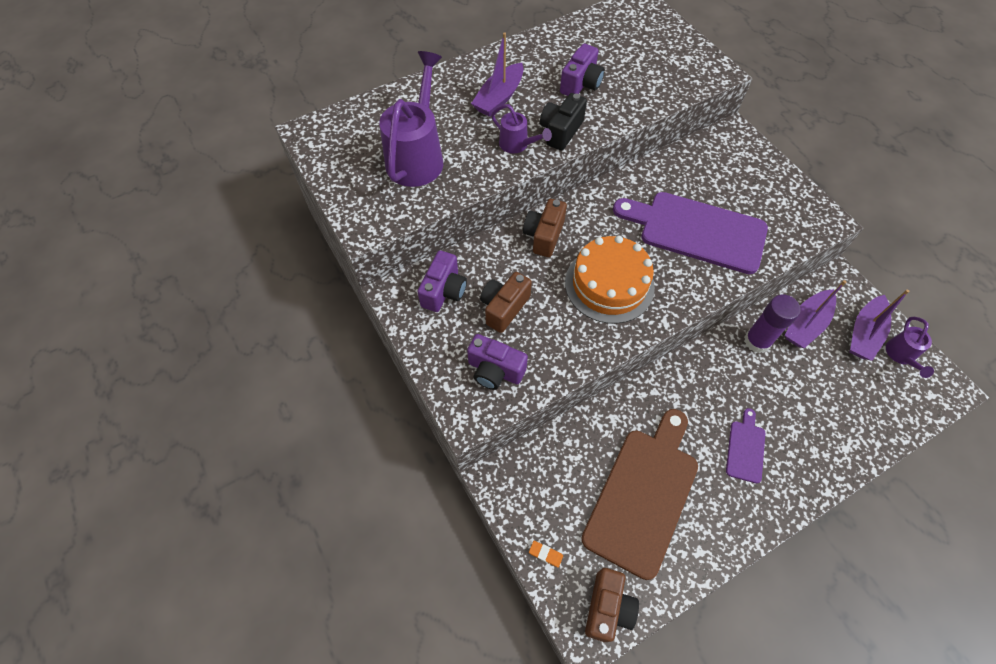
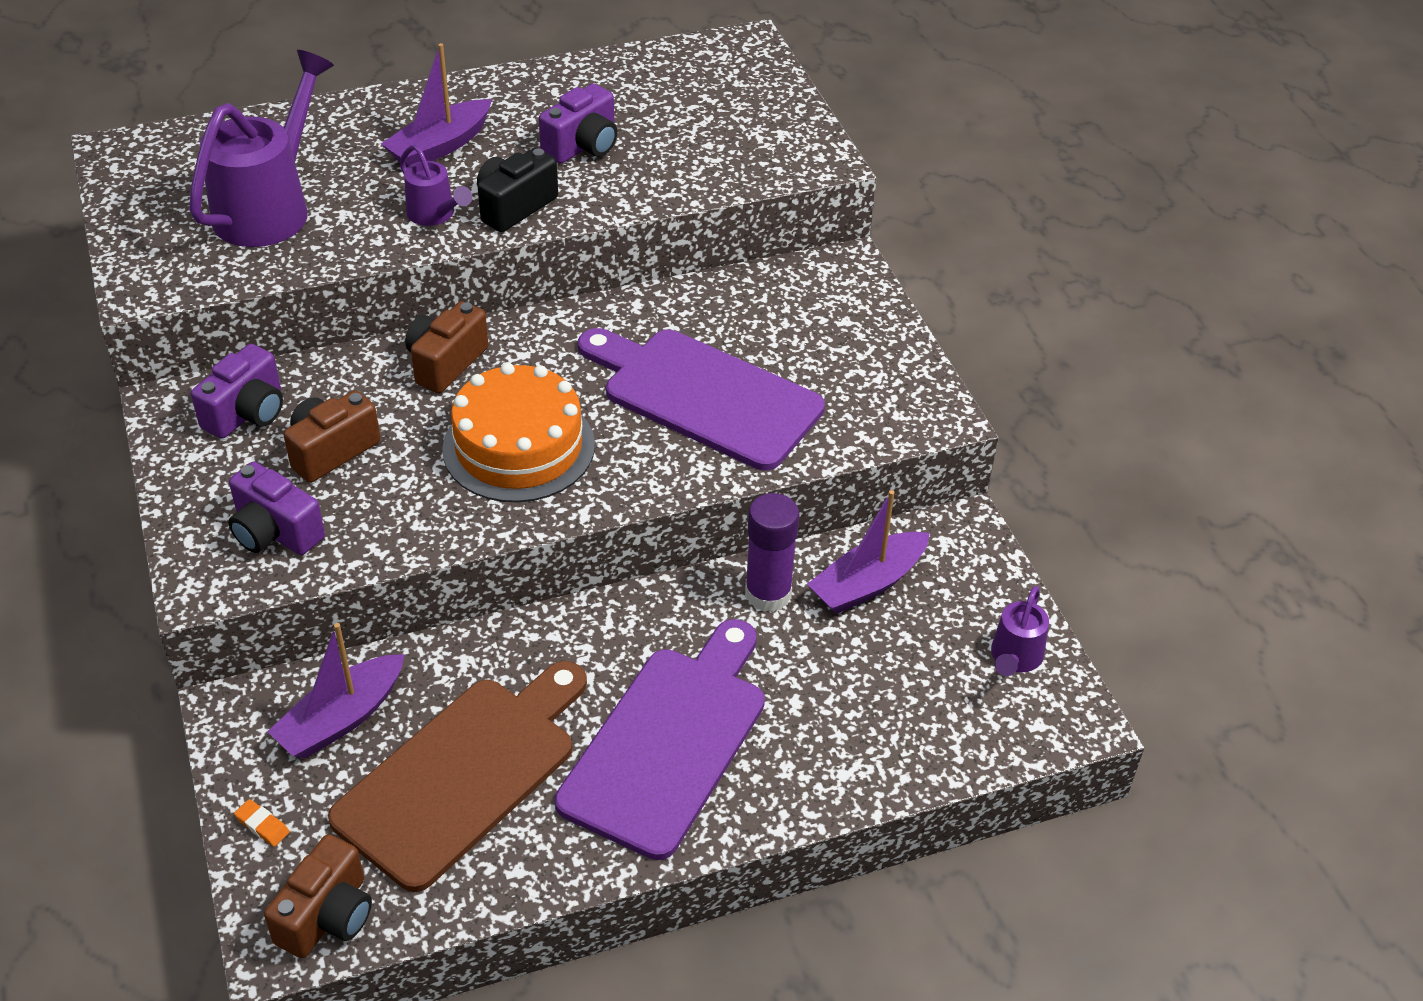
camera: 10 degrees right, 15 degrees down
purple cutting board [726,408,765,483] -> purple cutting board [555,619,765,860], size x2.20
purple boat [849,290,910,361] -> purple boat moved to [267,623,405,759]

